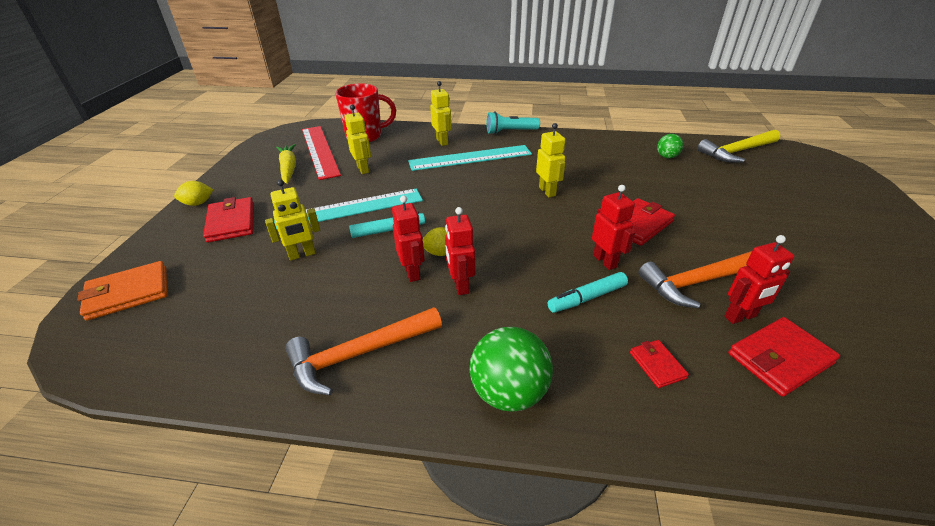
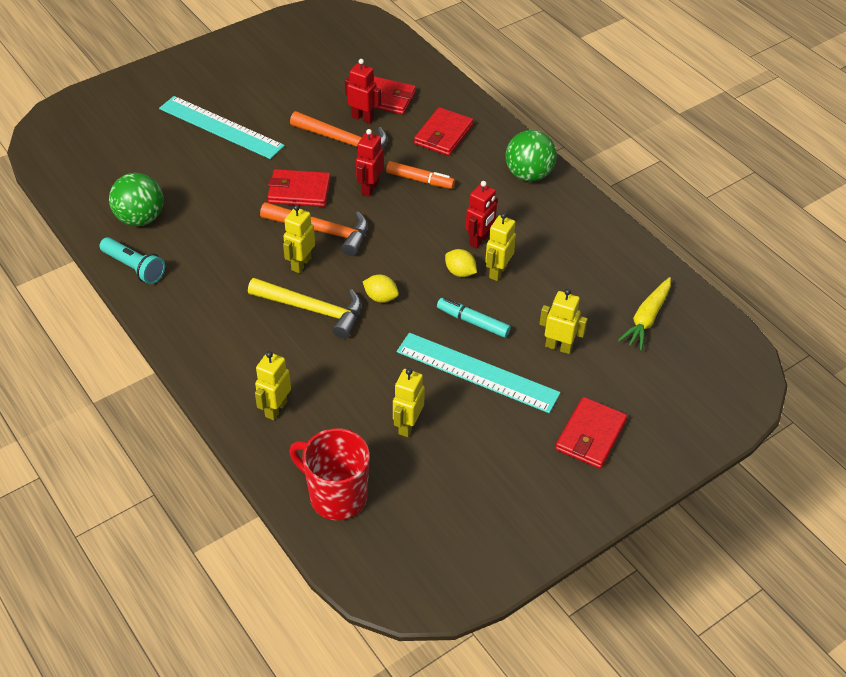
camera: 135 degrees left, 10 degrees up
orange wallet [77,261,168,321] -> none
yellow lemon [174,181,213,206] -> yellow lemon moved to [363,275,399,303]
yellow carrot [276,144,296,184] -> yellow carrot moved to [618,277,671,351]
orange hammer [285,307,442,395] -> orange hammer moved to [260,202,368,256]
red ruler [302,126,341,180] -> none
red robot [392,196,425,282] -> yellow robot [485,213,516,281]
turquoise ruler [408,145,532,171] -> turquoise ruler moved to [159,96,285,159]
turquoise flashlight [486,112,540,134] -> turquoise flashlight moved to [100,237,165,284]
turquoise marker [548,272,628,313] -> orange marker [386,161,455,189]
red wallet [630,340,689,388] -> red wallet [414,107,473,156], size x1.78
green ball [657,134,684,159] -> green ball [109,173,164,226], size x1.80
yellow hammer [697,130,780,163] -> yellow hammer moved to [248,278,362,339]

